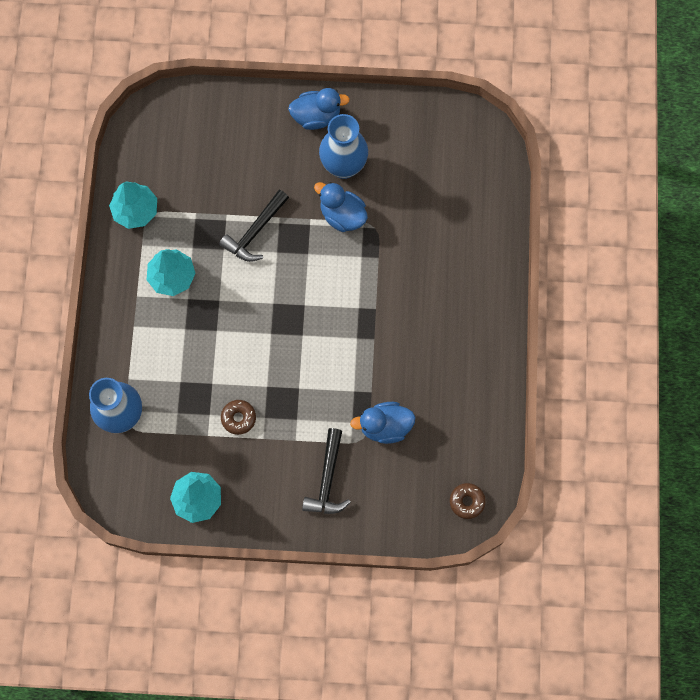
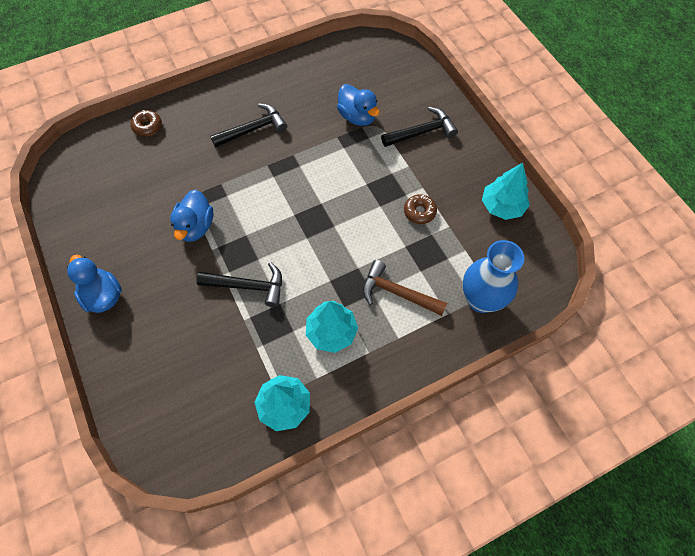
camera: 120 degrees left, 10 degrees down
blue vase [319,114,368,179] -> none
brown donut [450,483,486,519] -> brown donut moved to [130,110,162,136]
none -> black hammer [210,103,287,148]
none -> brown hammer [363,260,447,316]

